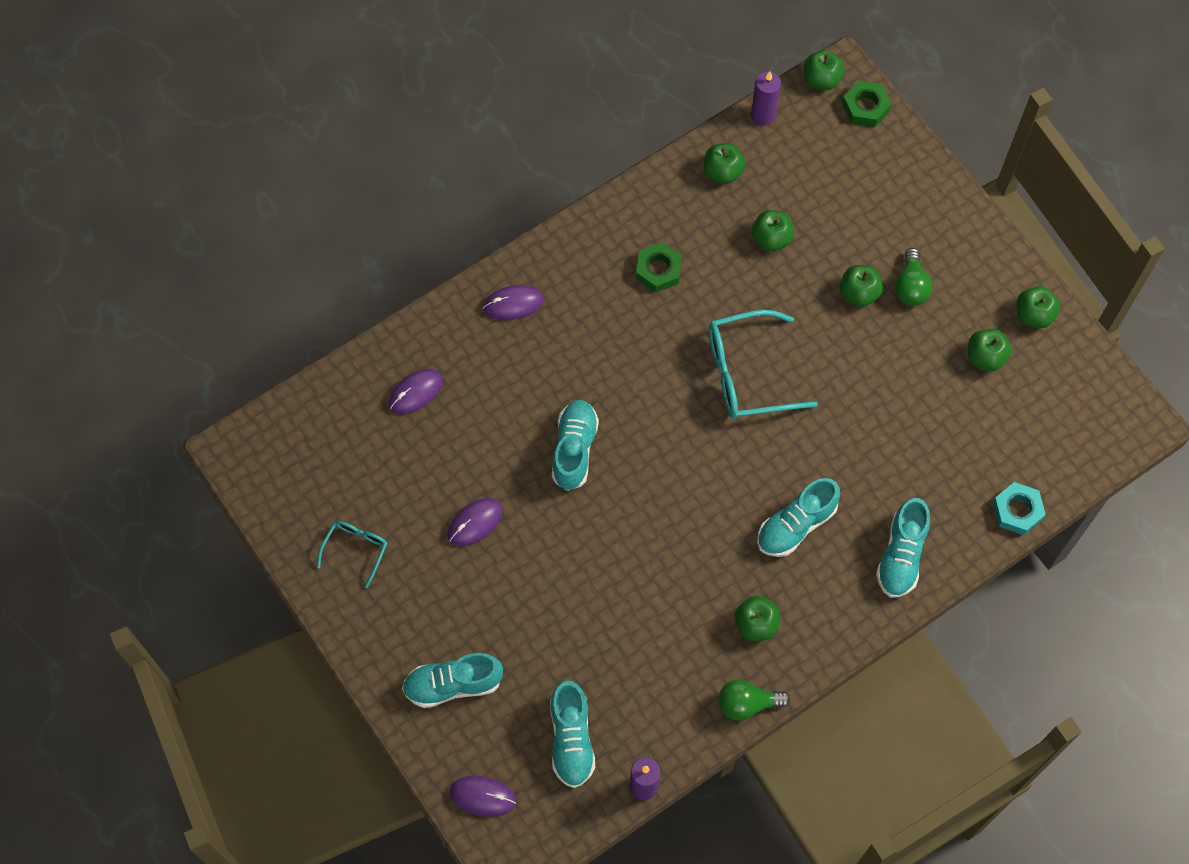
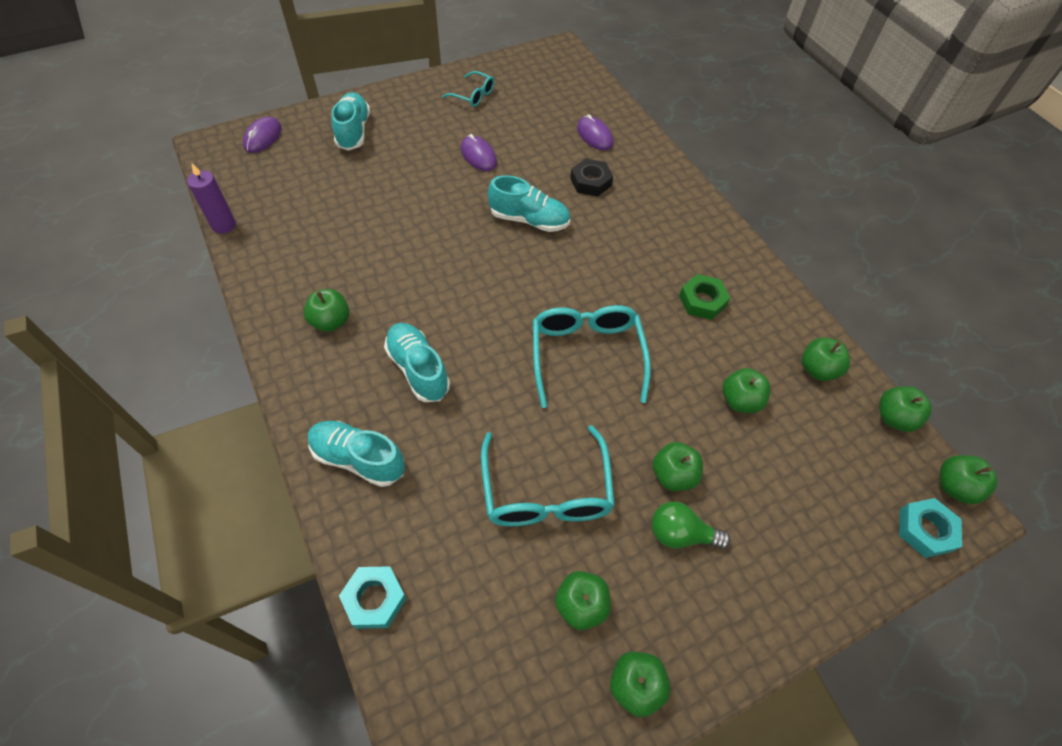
camera: 95 degrees right, 10 degrees down
purple mouse [483,285,543,320] -> none
turquoise shoe [550,680,595,788] -> none
green light bulb [718,679,790,721] -> none
purple candle [751,71,781,126] -> green apple [879,386,932,432]
green nut [842,81,891,127] -> turquoise nut [899,498,962,558]
none -> turquoise glasses [481,425,615,526]
none -> black nut [570,158,613,197]

